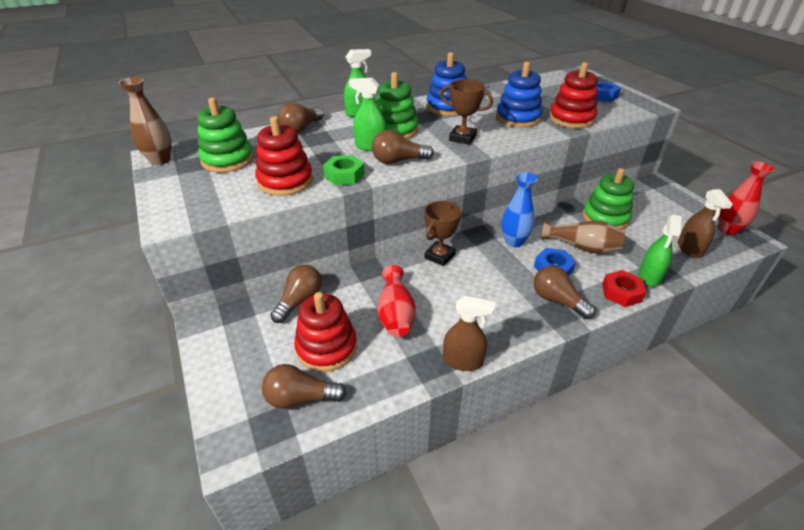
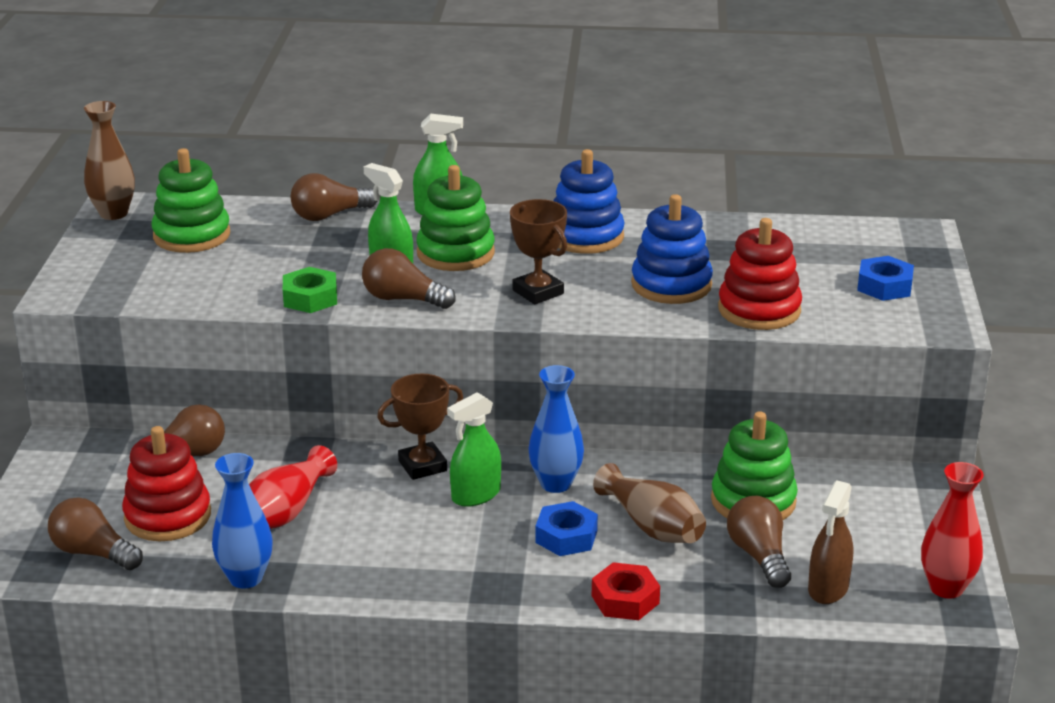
camera: 30 degrees right, 10 degrees down
red stacking toy [255,116,313,196] -> none
brown spray bottle [443,296,495,371] -> none
brown light bulb [534,266,596,319] -> brown light bulb moved to [727,496,791,588]
green spray bottle [639,215,682,286] -> green spray bottle moved to [447,392,501,507]
none -> blue vase [212,453,273,589]

